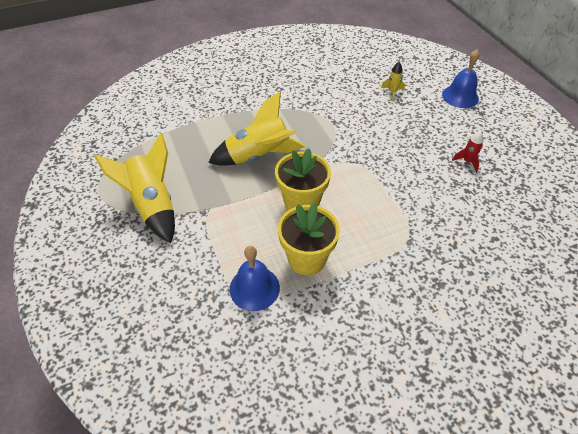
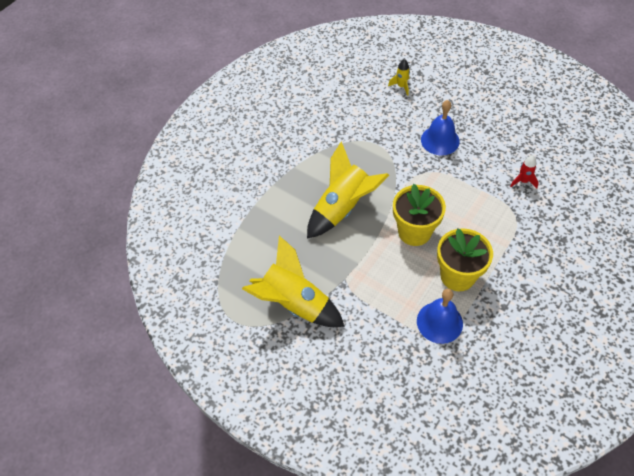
camera: 30 degrees left, 5 degrees up
blue bell [442,50,480,108] -> blue bell moved to [421,100,460,156]
red rocket [452,131,483,172] -> red rocket moved to [510,155,539,188]

